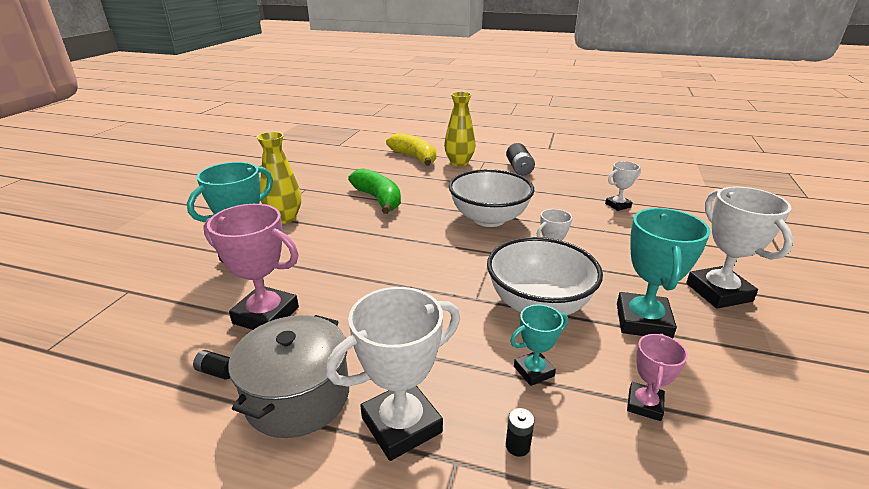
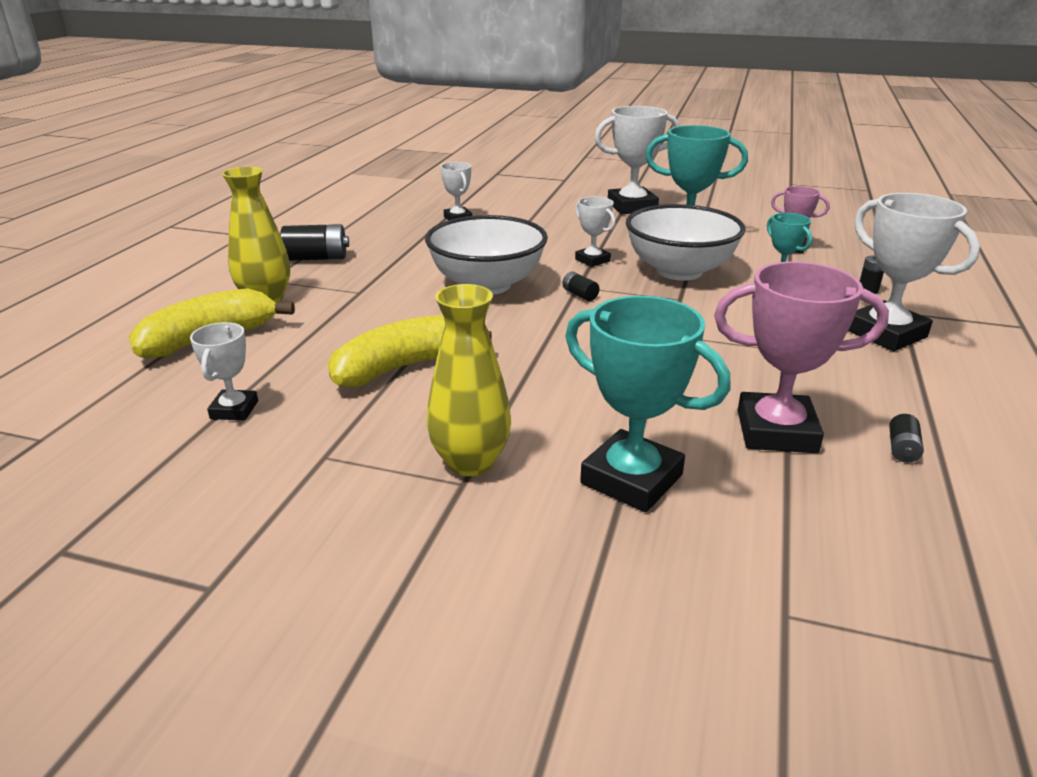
camera: 90 degrees left, 0 degrees up
pink trophy [203,204,299,330] -> pink trophy turned 75 degrees clockwise [714,262,889,453]
grey pot [228,315,349,438] -> none
green banana [348,168,401,214] -> yellow banana [328,315,492,387]
none -> white trophy [190,322,258,421]
none -> black battery [562,272,599,301]

